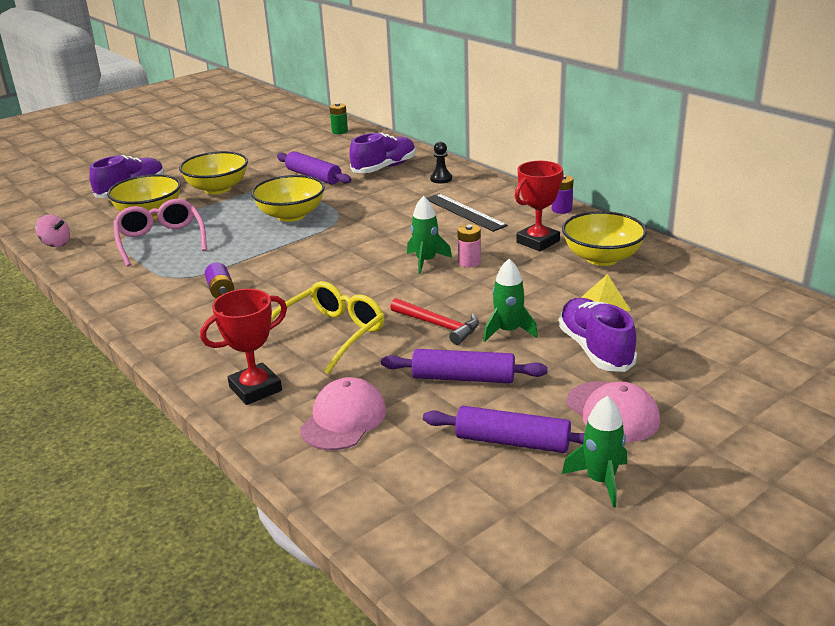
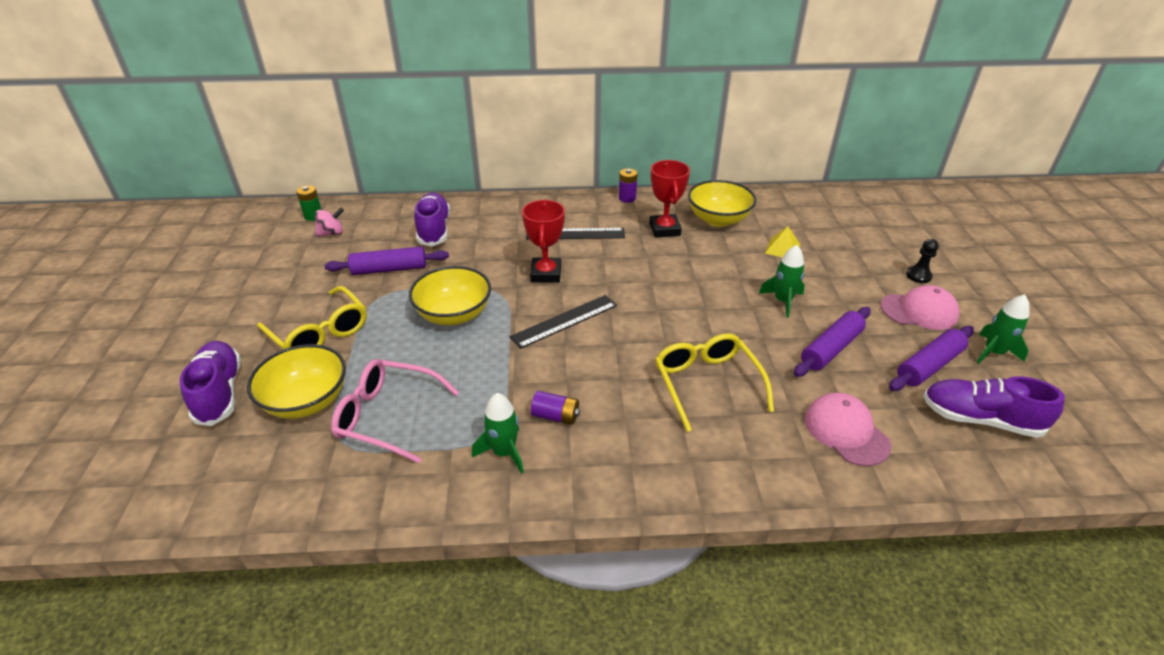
camera: 55 degrees left, 10 degrees up
pink spinning top [35,215,70,247] -> pink spinning top moved to [315,208,344,237]
yellow bowl [179,151,248,194] -> yellow glasses [257,286,367,349]
red trophy [200,289,287,405] -> red trophy moved to [522,200,565,283]
red hammer [390,298,479,345] -> none
green rocket [407,196,452,274] -> green rocket moved to [472,393,524,474]
black pawn [430,141,452,183] -> black pawn moved to [906,239,939,283]
pink battery [457,224,481,267] -> none
purple shoe [558,298,637,372] -> purple shoe moved to [923,376,1065,438]
none -> black ruler [510,295,617,349]

